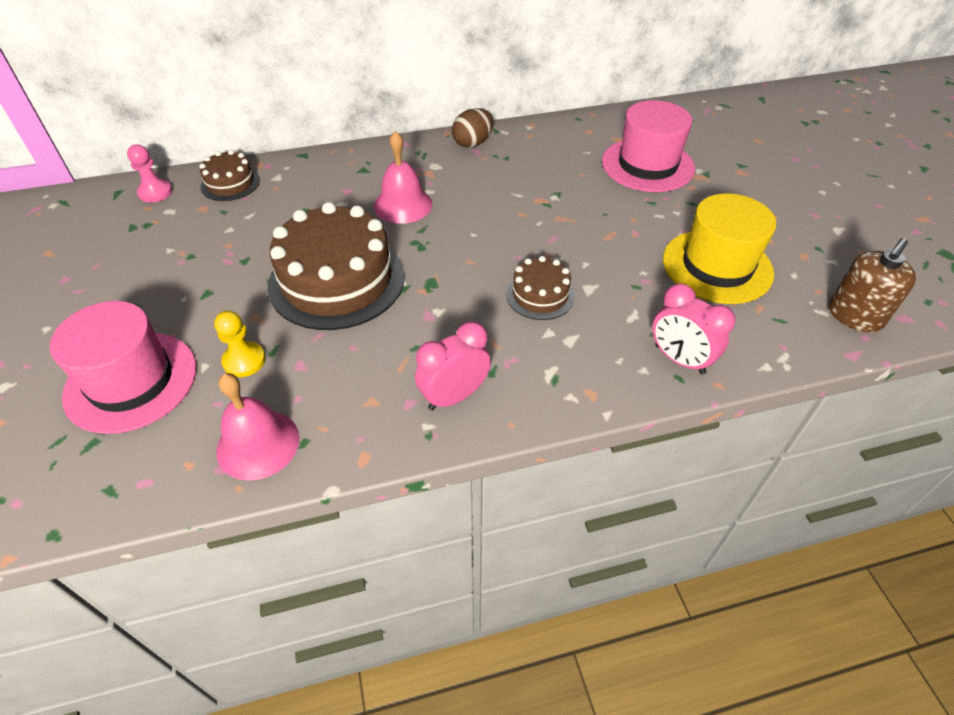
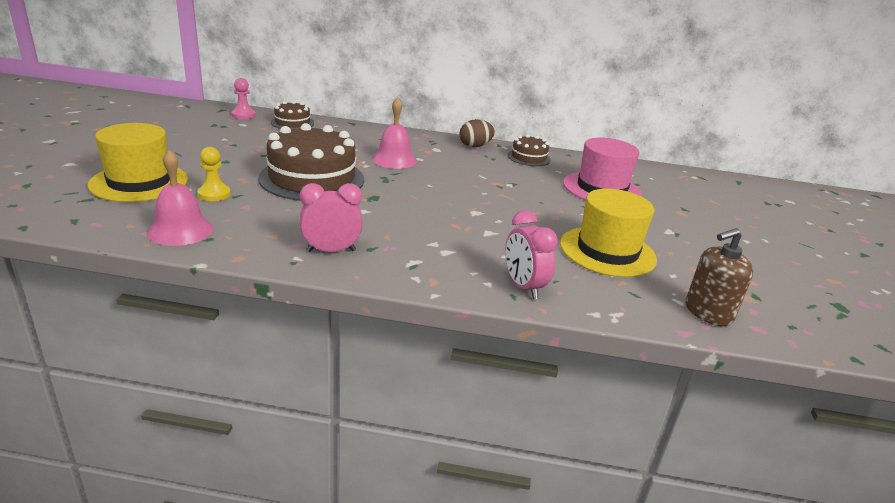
camera: 20 degrees right, 20 degrees down
pink hat [49,301,196,434] -> yellow hat [88,123,188,202]
brown cake [506,256,575,320] -> brown cake moved to [507,134,551,166]

